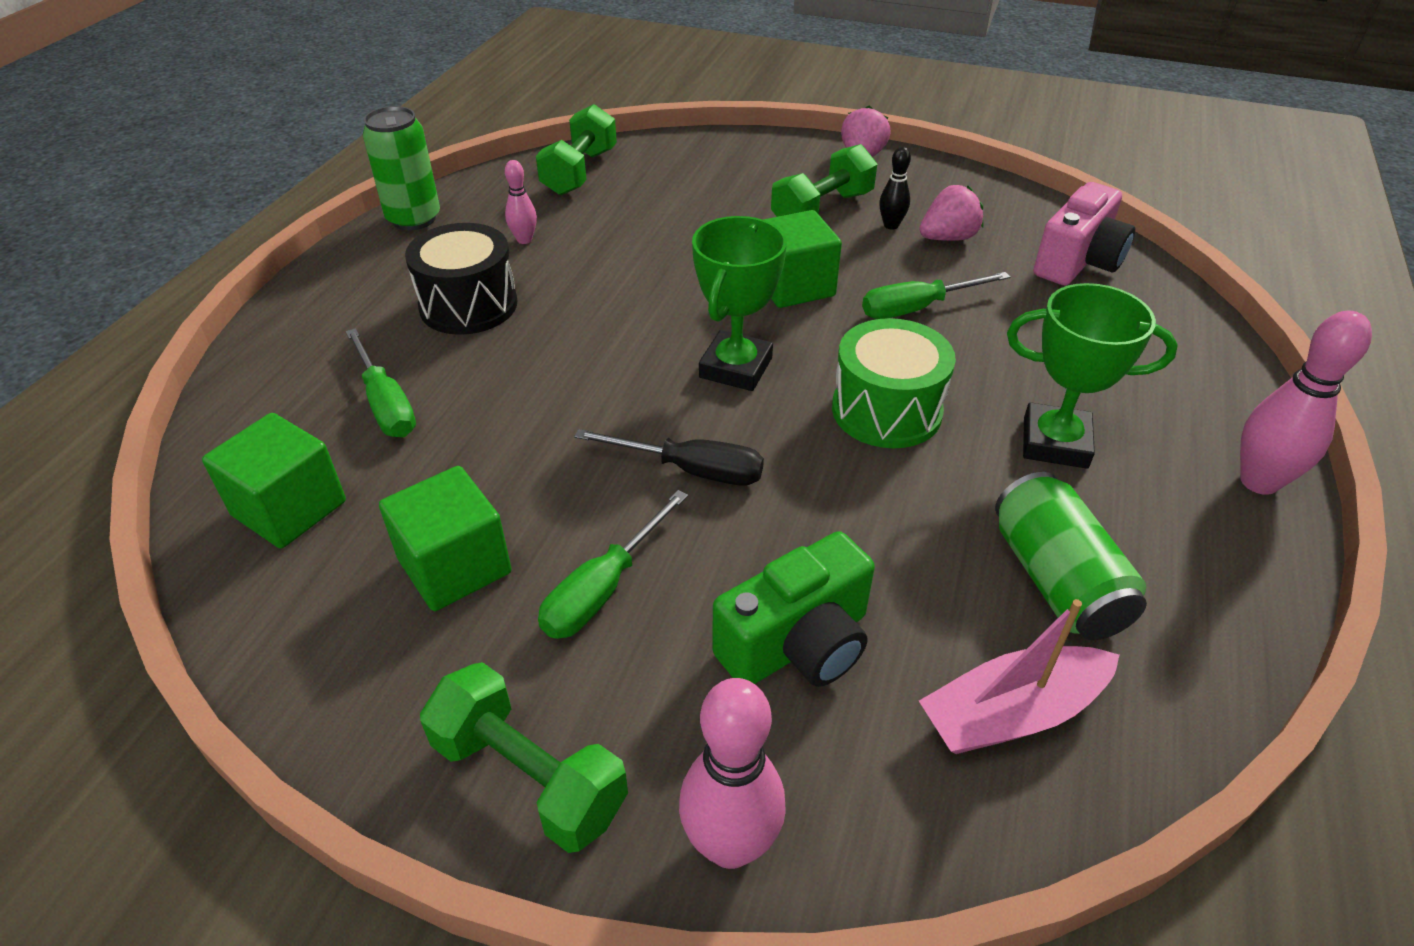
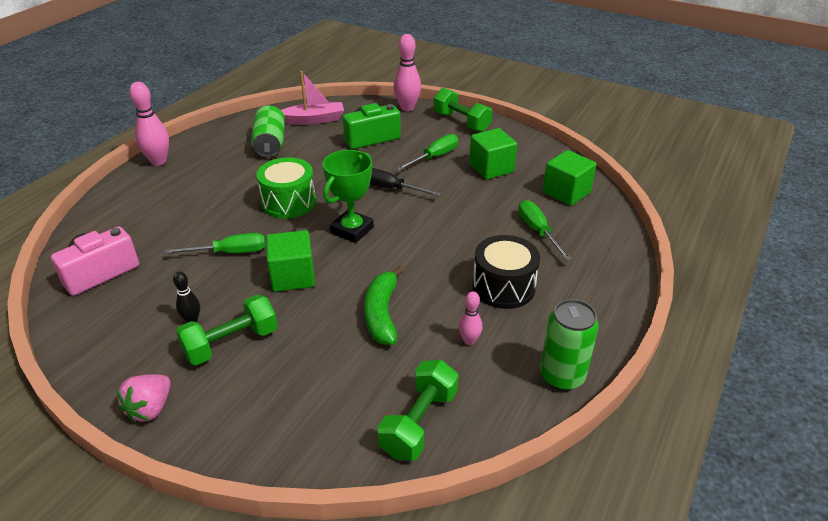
camera: 170 degrees left, 5 degrees down
pink strawberry [920,185,983,241] -> none
green trophy [1007,283,1178,469] -> none
none -> green banana [364,266,404,345]

